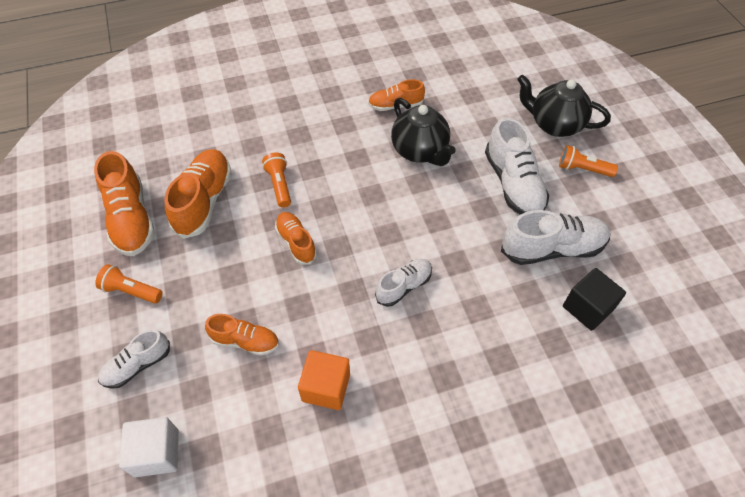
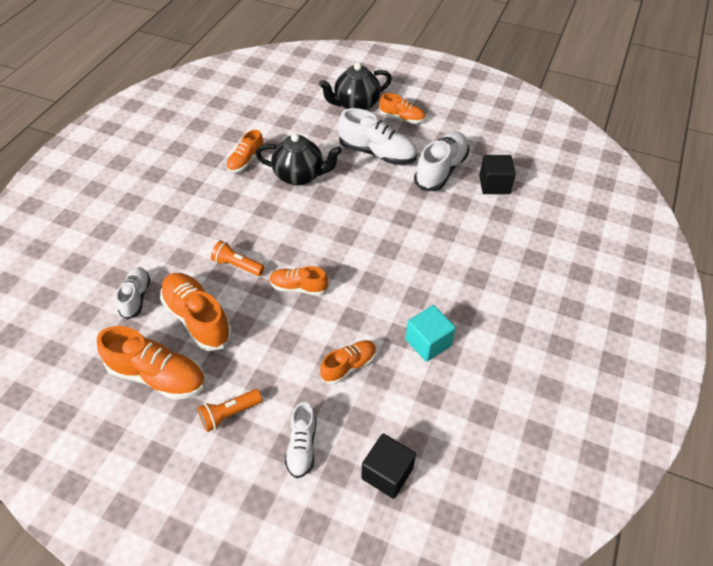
camera: 50 degrees left, 5 degrees down
white cube [119,417,179,477] -> black cube [361,433,416,499]
orange cube [298,350,350,410] -> turquoise cube [405,305,456,362]
white shoe [375,259,432,307] -> white shoe moved to [116,267,151,319]
orange flashlight [559,145,618,177] -> orange shoe [379,93,425,123]

